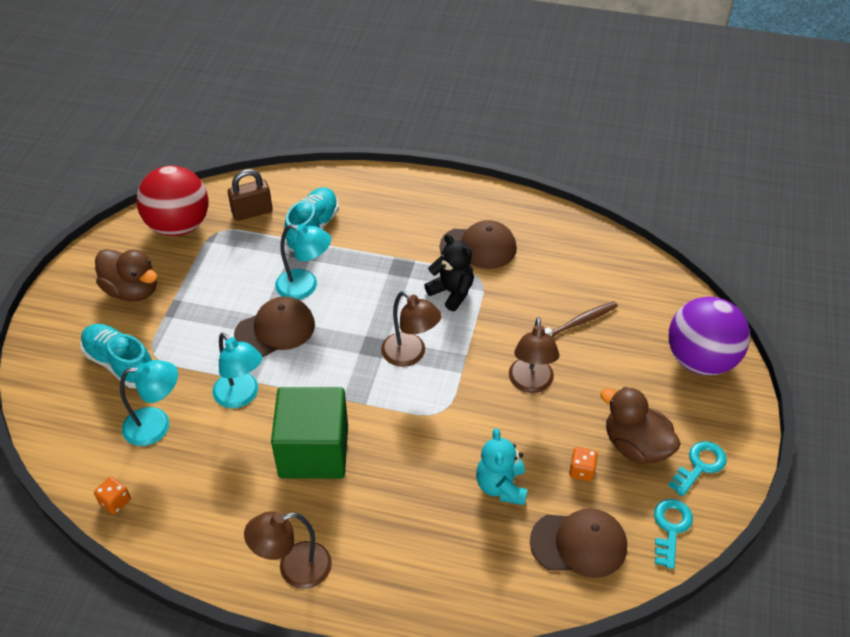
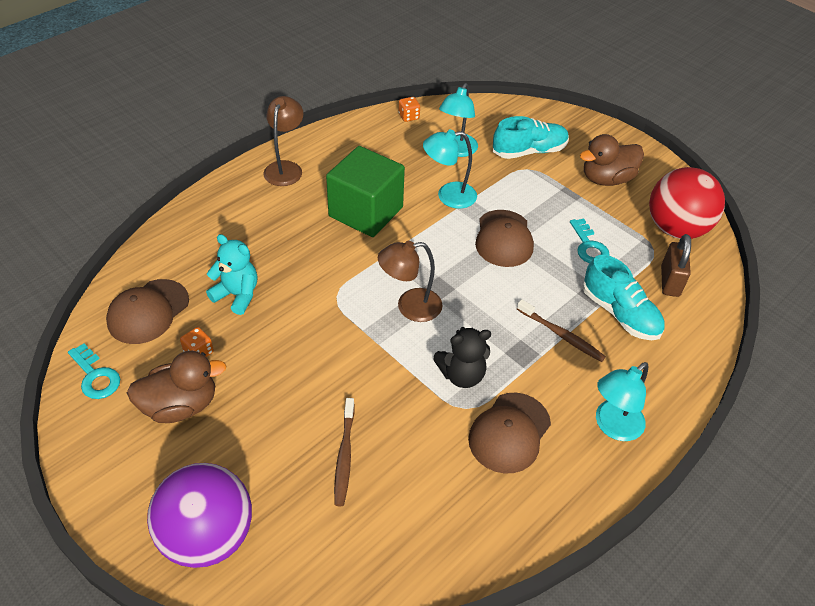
camera: 120 degrees right, 0 degrees up
turquoise lamp [275,224,331,300] -> turquoise lamp moved to [596,362,649,441]
brown lamp [509,317,560,393] -> none
turquoise key [668,441,727,497] -> turquoise key moved to [570,219,610,263]
none -> brown toothbrush [517,299,606,362]

